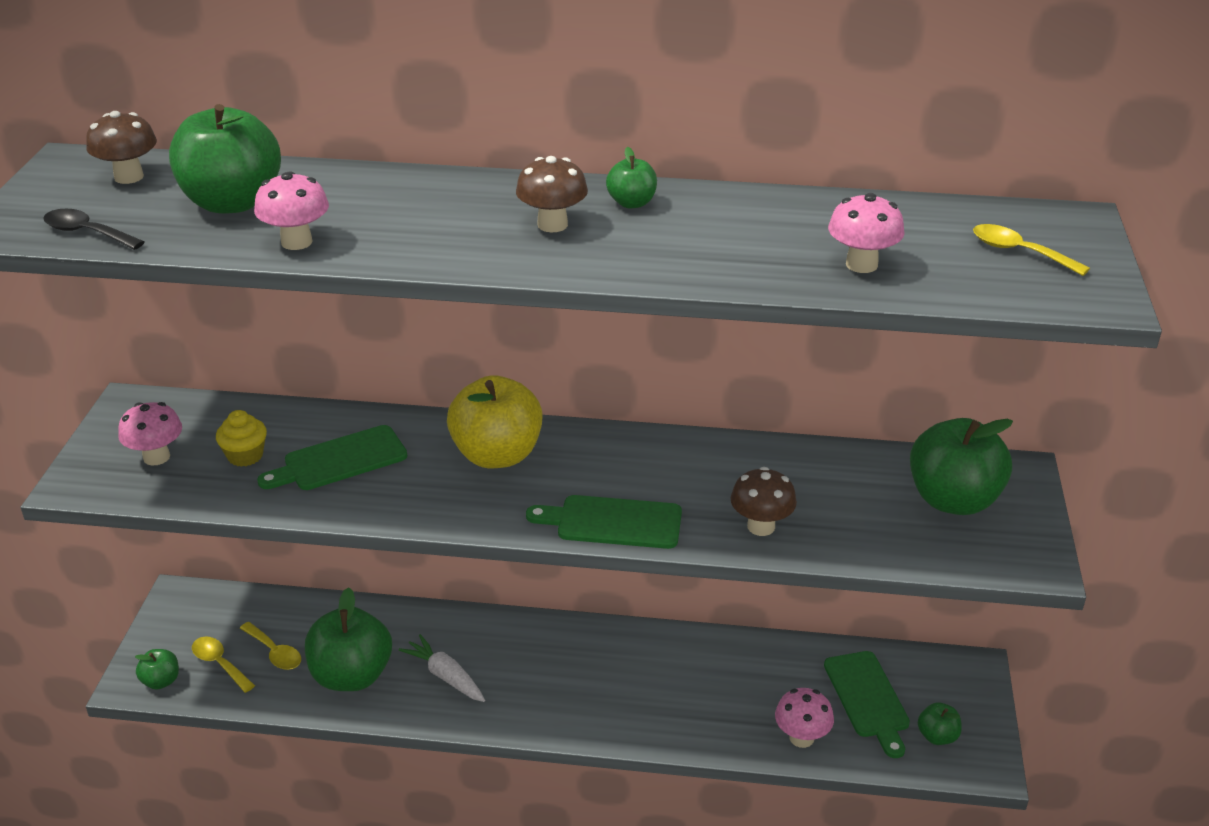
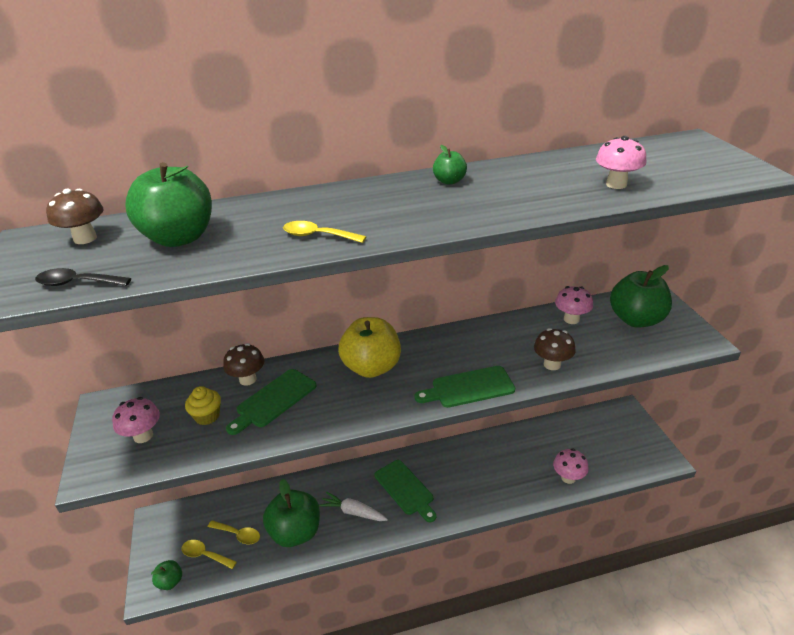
camera: 20 degrees left, 0 degrees up
pink mushroom [254,171,329,250] -> pink mushroom moved to [555,286,593,324]
brown mushroom [516,156,588,233] -> brown mushroom moved to [223,343,264,386]
green cutting board [824,651,910,758] -> green cutting board moved to [375,460,436,522]
green apple [918,702,962,745] -> none
yellow spoon [973,224,1090,276] -> yellow spoon moved to [283,221,366,243]

